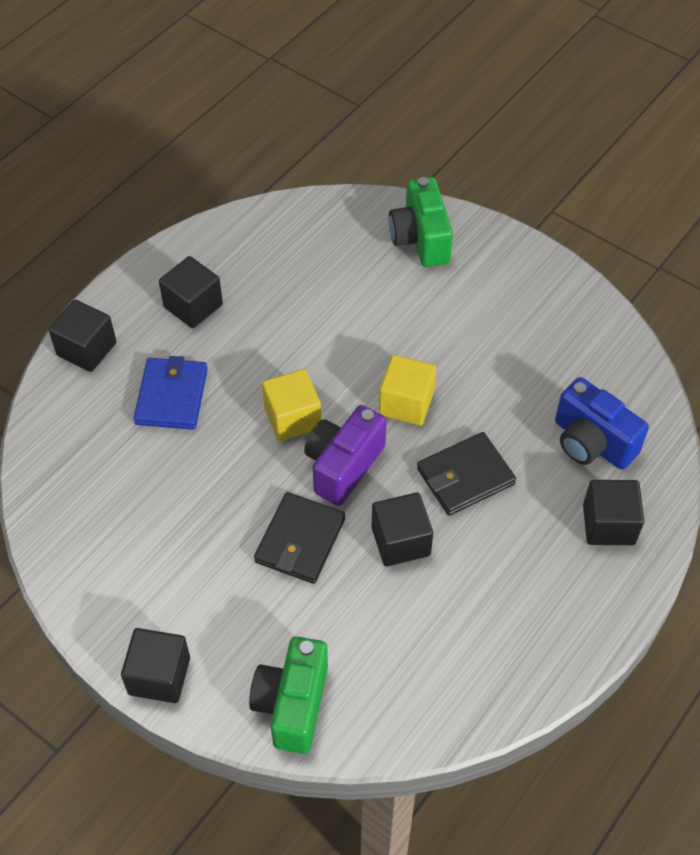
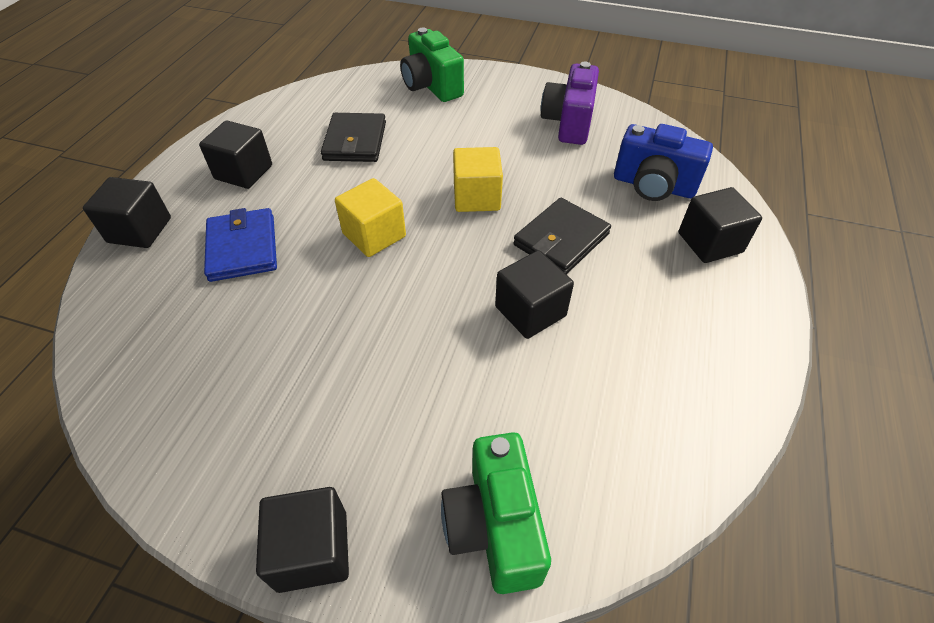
camera: 20 degrees left, 5 degrees down
black wallet [254,492,345,584] -> black wallet moved to [321,113,386,162]
purple camera [304,405,387,506] -> purple camera moved to [541,62,599,145]

